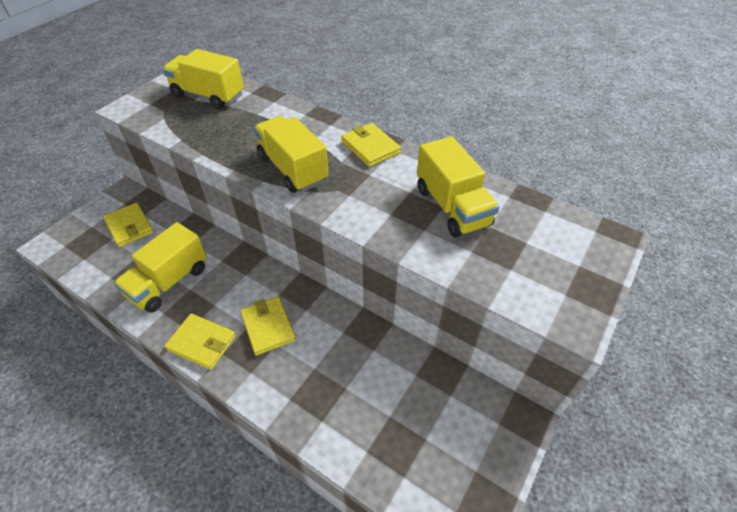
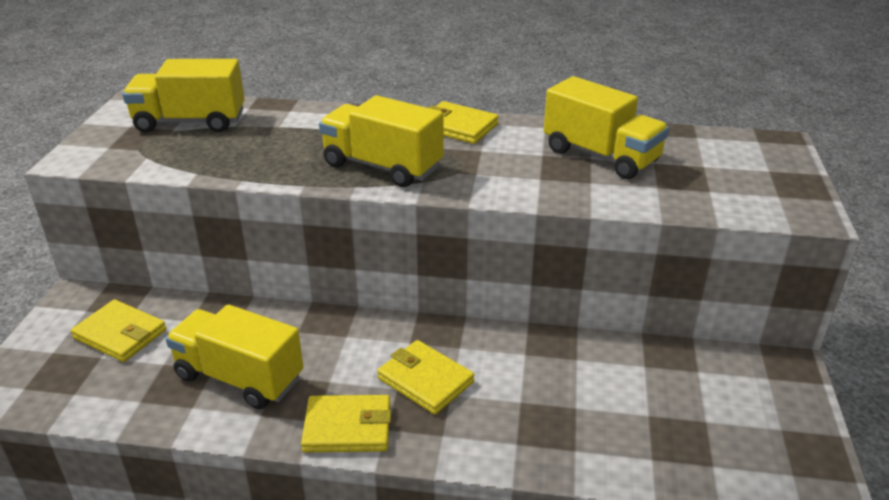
camera: 25 degrees left, 15 degrees down
yellow truck [114,222,207,313] -> yellow truck turned 105 degrees clockwise [165,305,303,409]

